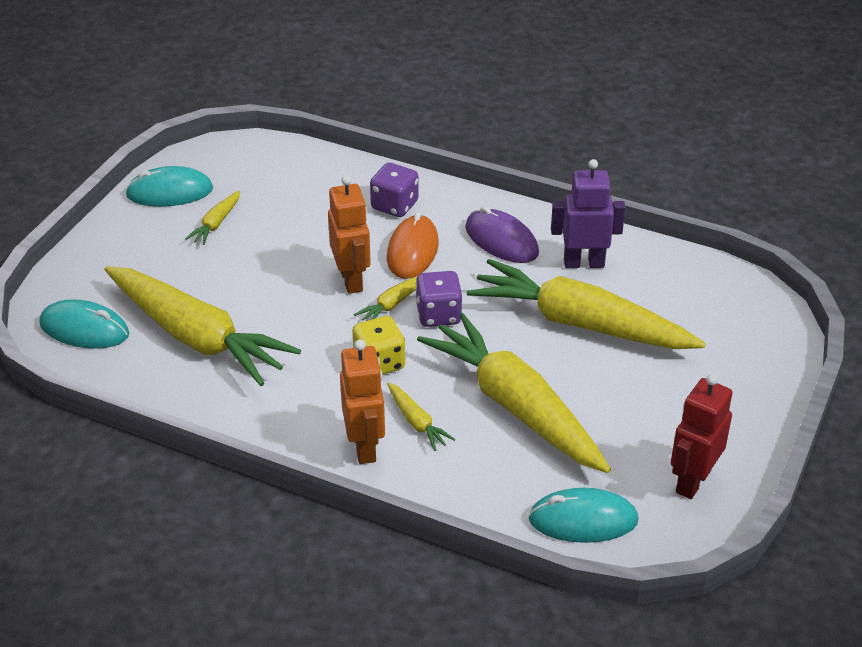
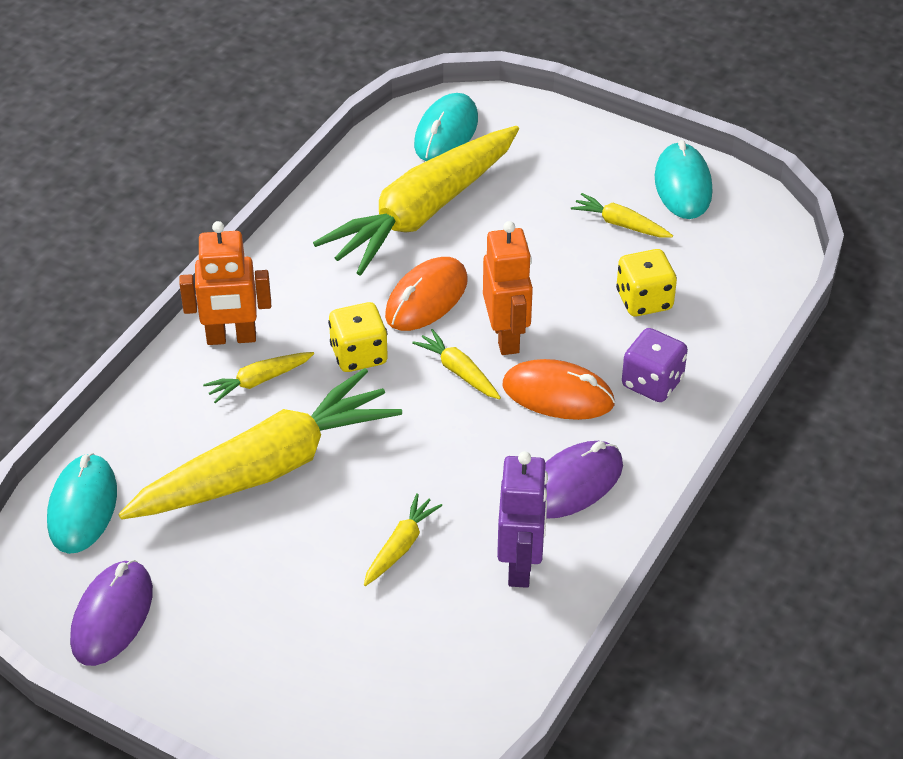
camera: 95 degrees right, 5 degrees up
orange robot [328,175,371,294] -> orange robot turned 90 degrees counterclockwise [483,221,533,355]
purple dice [416,271,463,327] -> none
yellow carrot [467,259,706,349] -> yellow carrot [364,493,442,586], size x0.40
red robot [671,374,733,499] -> purple mouse [70,560,153,666]
none -> orange mouse [385,257,468,331]
none -> yellow dice [616,249,677,317]

